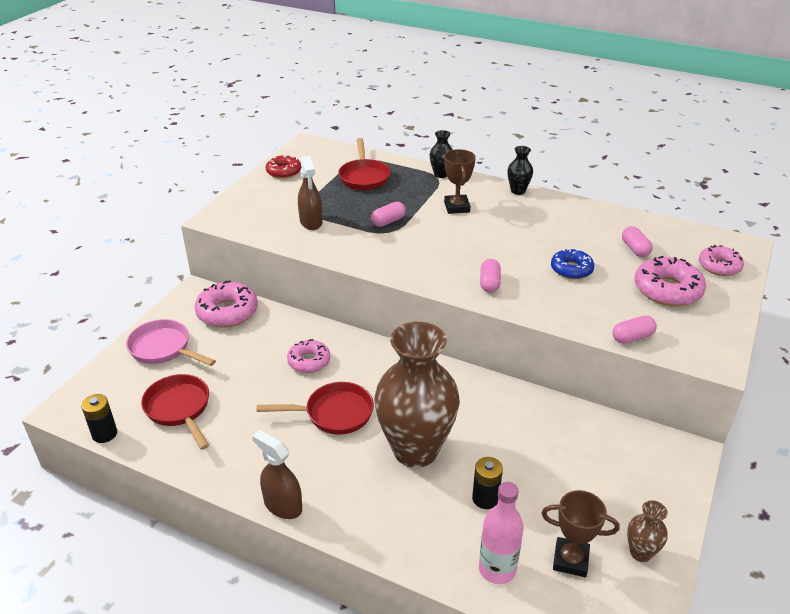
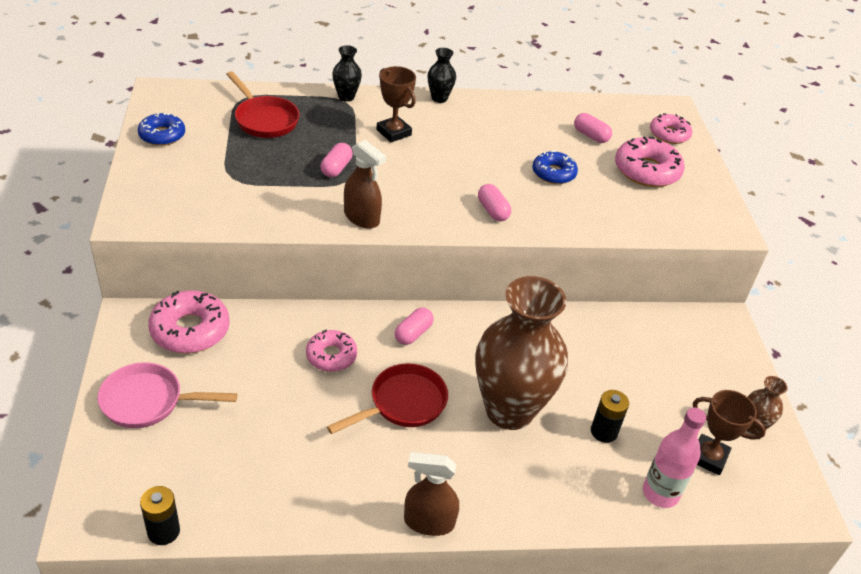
camera: 35 degrees left, 5 degrees up
red pan [141,374,209,450] -> none
red donut [266,155,301,179] -> blue donut [138,112,185,146]
brown spray bottle [298,156,323,230] -> brown spray bottle moved to [344,140,386,229]
brown trophy [541,490,619,577] -> brown trophy turned 45 degrees clockwise [693,390,766,475]
pink capsule [612,316,657,344] -> pink capsule moved to [395,308,434,345]

